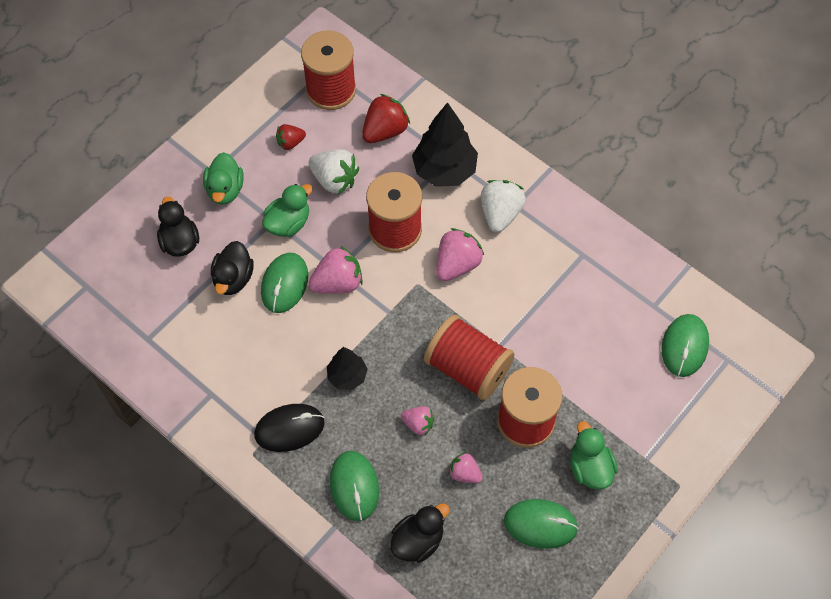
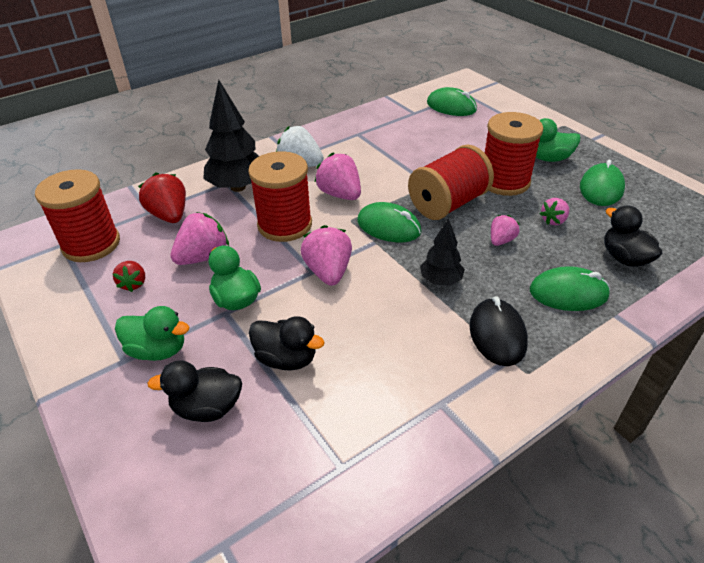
camera: 75 degrees left, 20 degrees down
green mouse [261,253,308,313] -> green mouse moved to [357,202,422,242]
white strawberry [309,149,359,195] -> pink strawberry [170,212,229,265]

